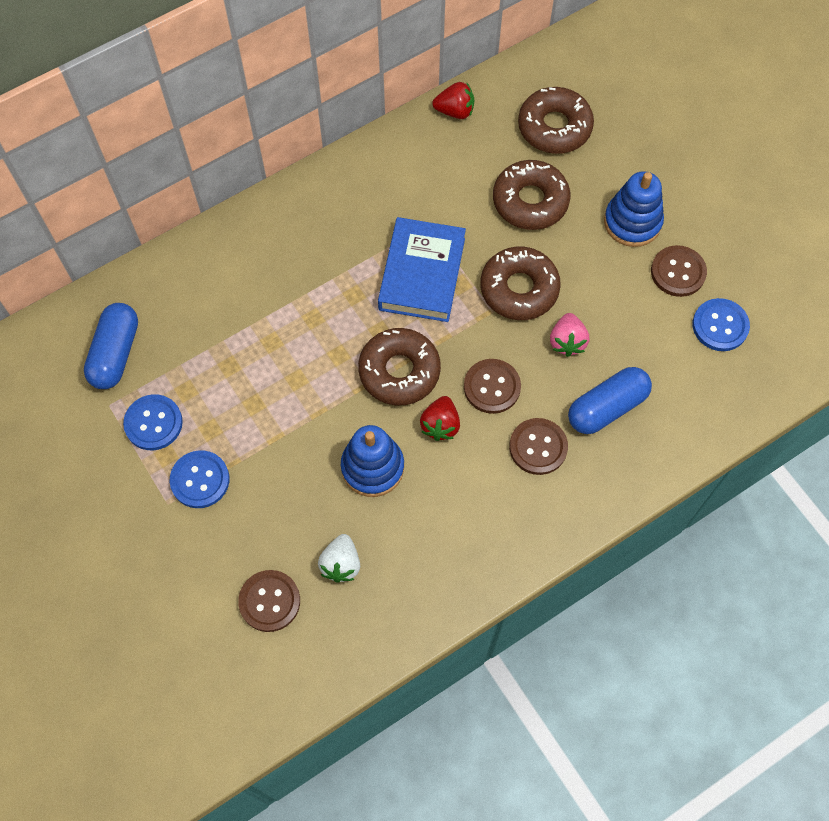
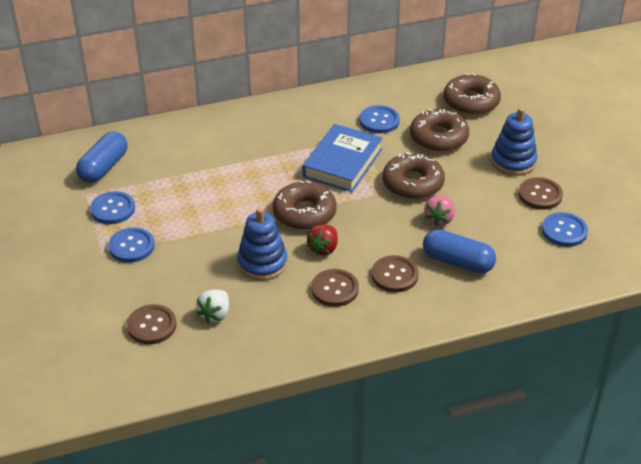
camera: 15 degrees right, 25 degrees down
red strawberry [432,82,474,119] -> none
brown button [464,359,521,414] -> brown button moved to [311,269,359,307]
blue capsule [568,367,652,434] -> blue capsule turned 45 degrees clockwise [423,229,496,274]
none -> blue button [360,105,400,133]

